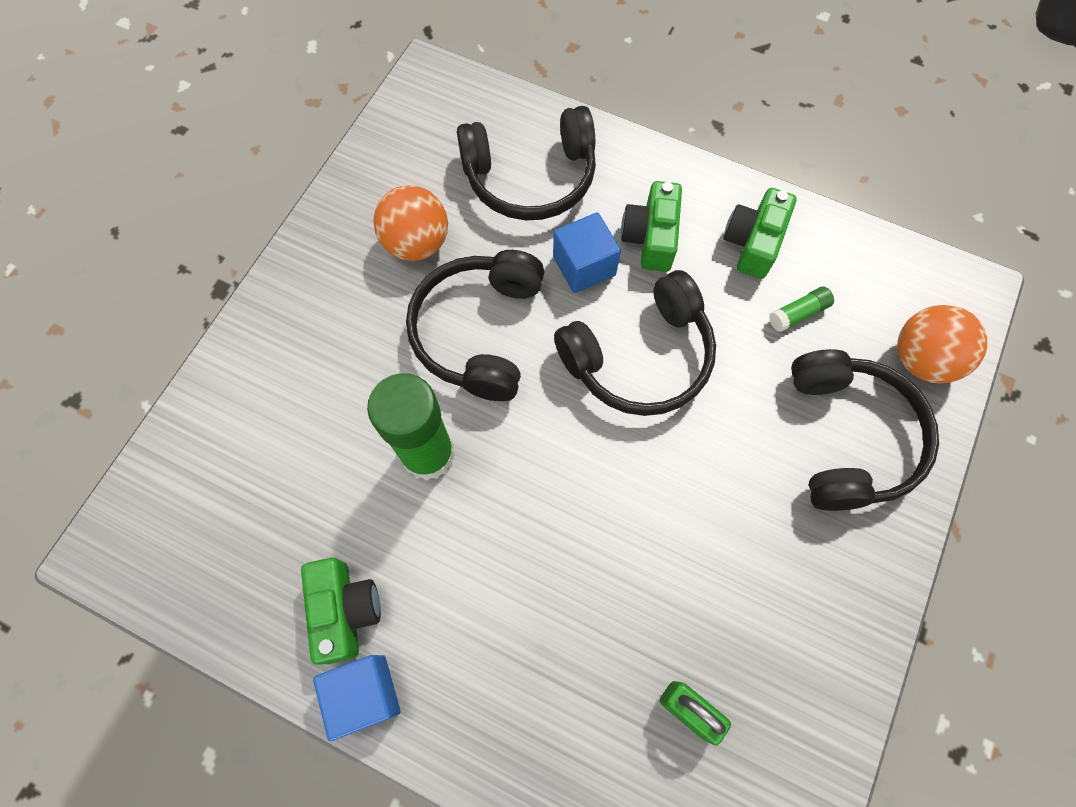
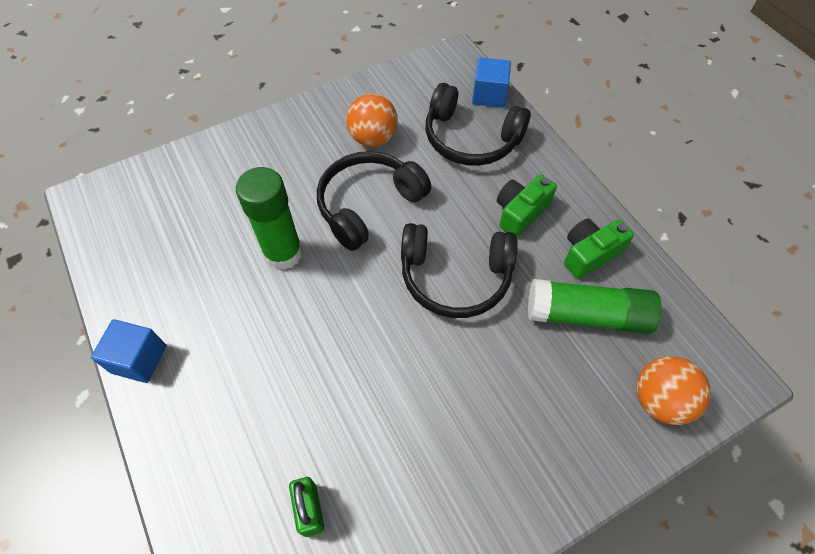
camera: 35 degrees right, 10 degrees down
green camera [301,558,381,664] -> none
blue cube [553,212,621,293] -> blue cube moved to [472,57,511,108]
green glue stick [769,287,834,332] -> green glue stick [528,279,662,334], size x2.34
black headphones [791,349,939,511] -> none

